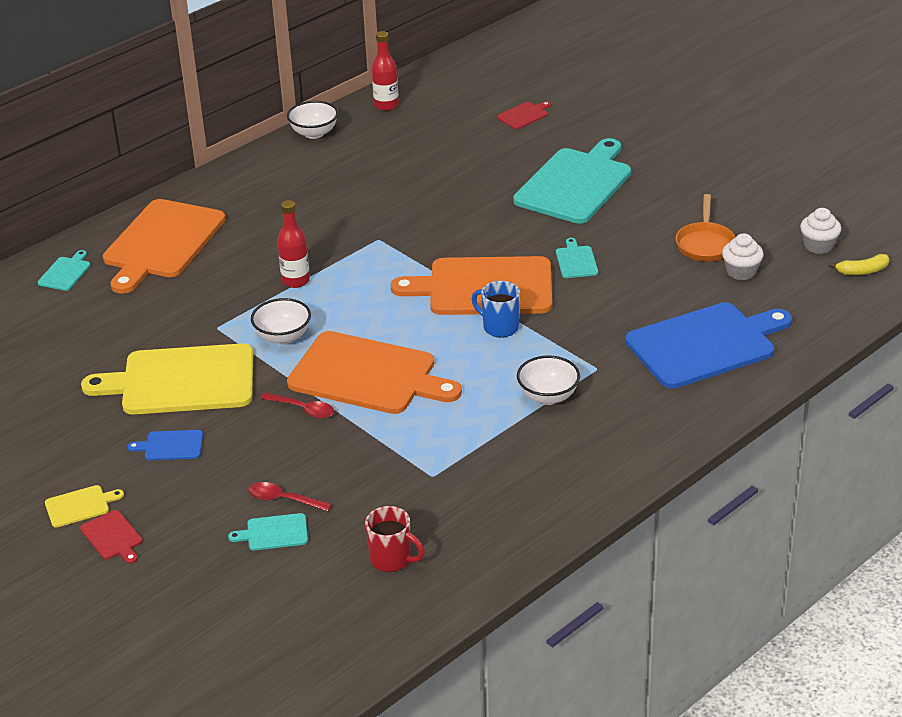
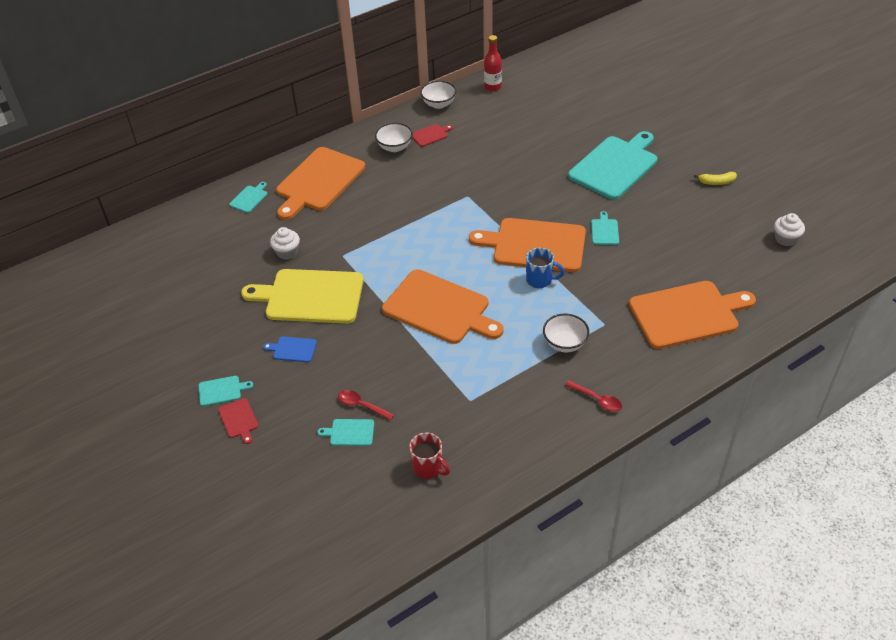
camera: 10 degrees right, 10 degrees up
yellow cutting board [45,485,124,527] -> turquoise cutting board [199,376,253,406]
white bowl [251,298,311,345] -> white bowl moved to [375,123,413,152]
red spoon [260,392,334,419] -> red spoon moved to [565,380,622,412]
red bottle [277,200,310,288] -> none
blue mug [472,281,520,338] -> blue mug turned 150 degrees clockwise [526,248,565,288]
red cutting board [497,101,551,129] -> red cutting board moved to [412,124,453,147]
blue cutting board [625,302,792,389] -> orange cutting board [629,281,756,349]
orange pan [676,194,736,262] -> none
white cupcake [722,233,764,280] -> white cupcake moved to [270,227,300,260]
yellow banana [829,254,889,275] -> yellow banana moved to [694,172,737,185]

